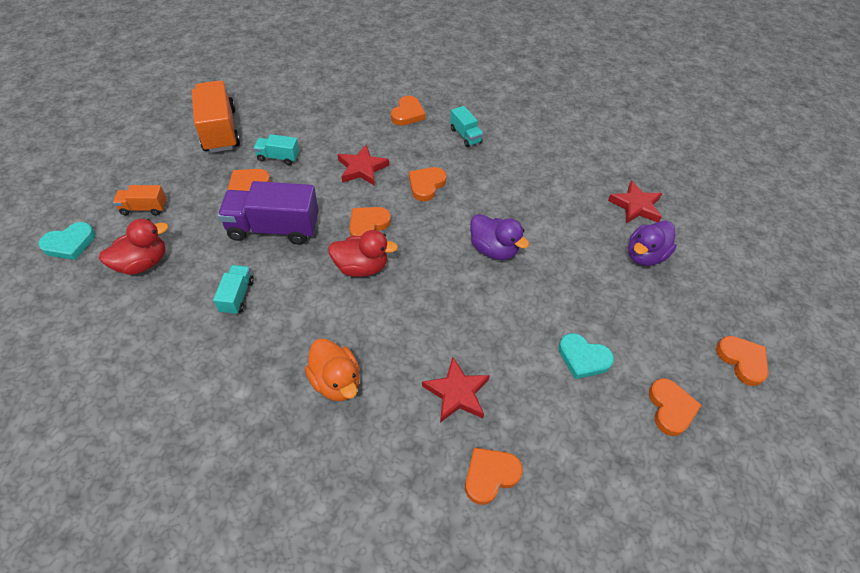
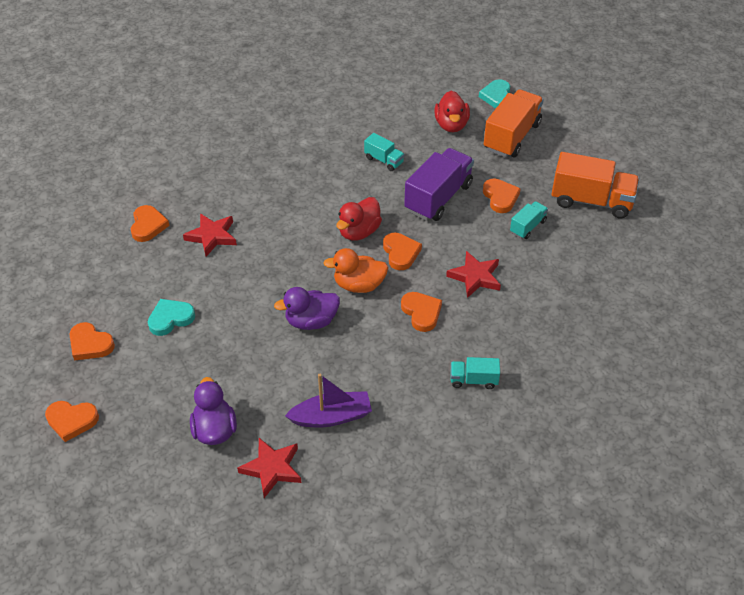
camera: 125 degrees right, 5 degrees down
orange truck [113,185,167,216] -> orange truck [484,89,544,157], size x1.96
orange duck [305,339,360,401] -> orange duck moved to [323,248,388,293]
orange heart [391,96,426,126] -> none
none -> purple boat [285,374,372,427]

